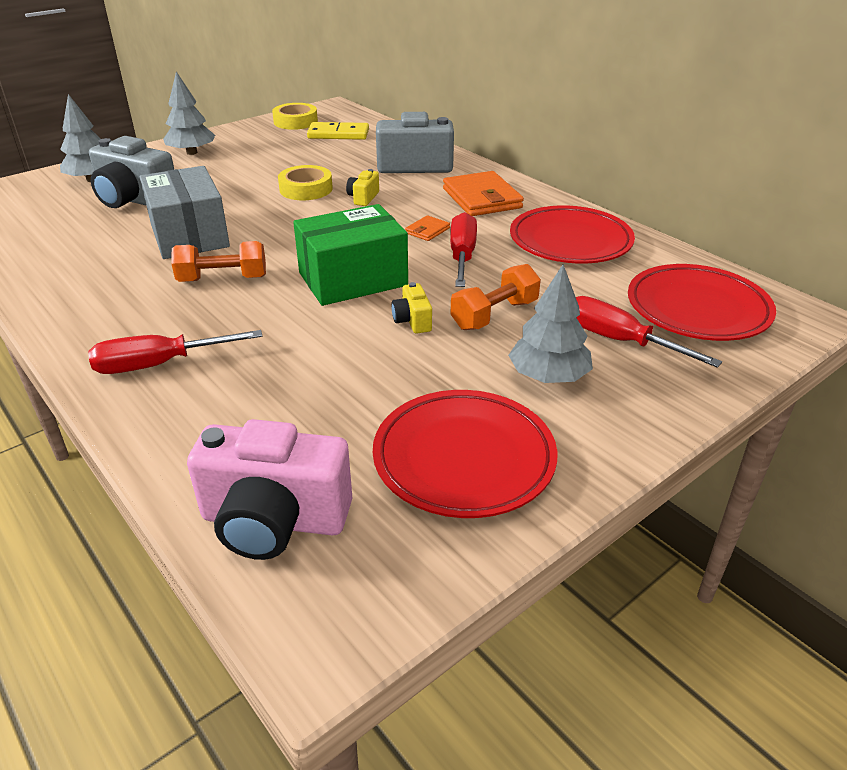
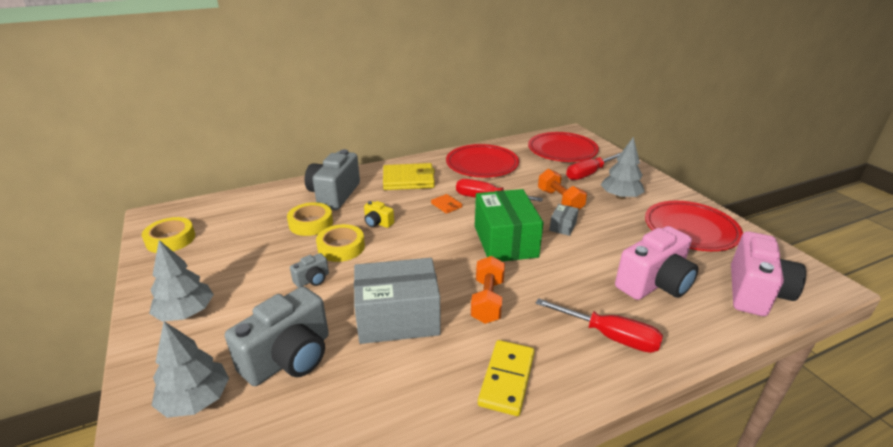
camera: 75 degrees left, 5 degrees down
red screwdriver [88,330,262,374] -> red screwdriver turned 60 degrees counterclockwise [536,298,663,353]
yellow domino [307,122,369,140] -> yellow domino moved to [478,340,535,416]
yellow camera [391,282,432,334] -> grey box [549,204,579,236]
orange wallet [443,171,524,216] -> yellow wallet [383,163,435,190]
none -> yellow tape [287,202,333,236]
none -> grey camera [290,253,329,288]
none -> pink camera [615,226,698,300]

